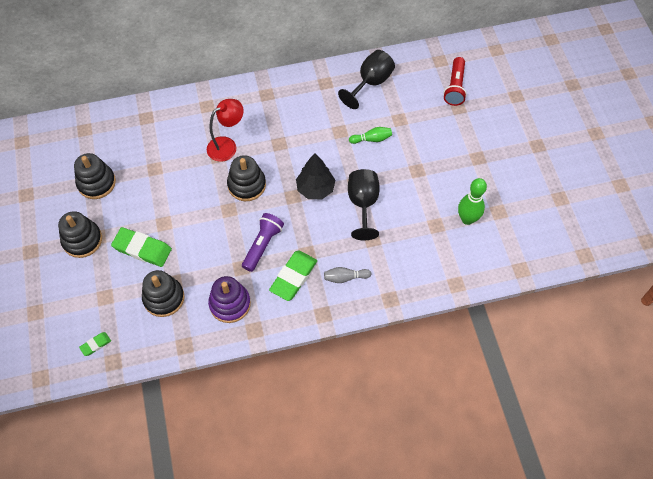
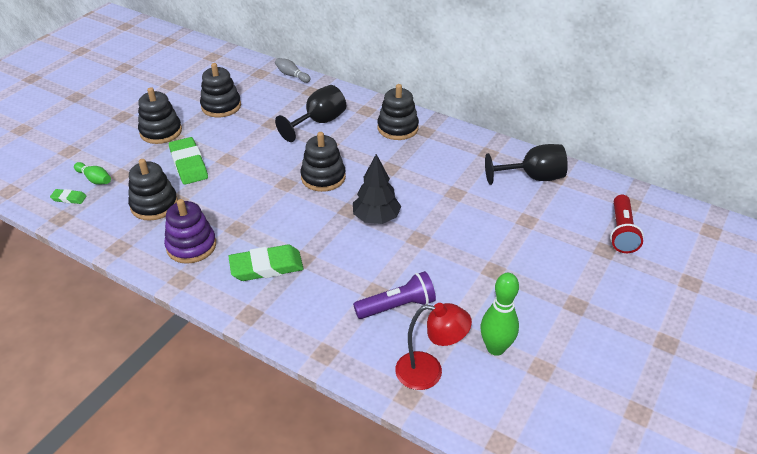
camera: 45 degrees right, 20 degrees down
red lamp [207,99,244,162] -> red lamp moved to [395,303,472,390]
purple flashlight [242,213,284,272] -> purple flashlight moved to [353,271,436,319]
grey bowling pin [324,267,372,283] -> grey bowling pin moved to [275,58,310,83]
black goblet [348,169,380,240] -> black goblet moved to [275,85,346,142]
green bowling pin [349,127,392,144] -> green bowling pin moved to [74,162,111,185]
red flashlight [443,57,467,106] -> red flashlight turned 45 degrees counterclockwise [610,195,644,253]
none -> black stacking toy [377,84,419,140]

